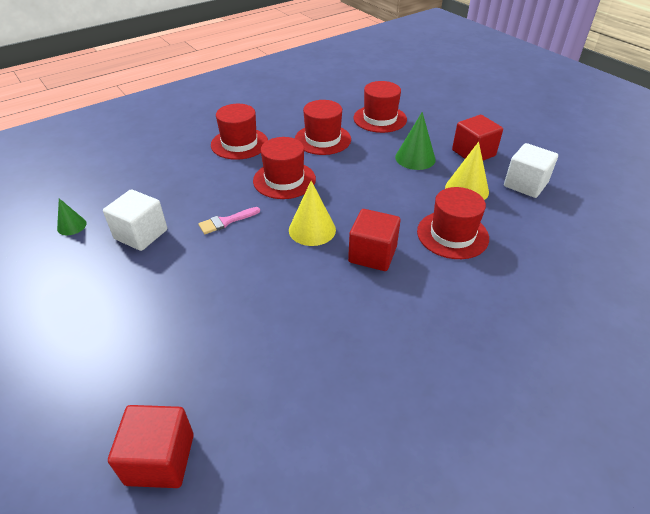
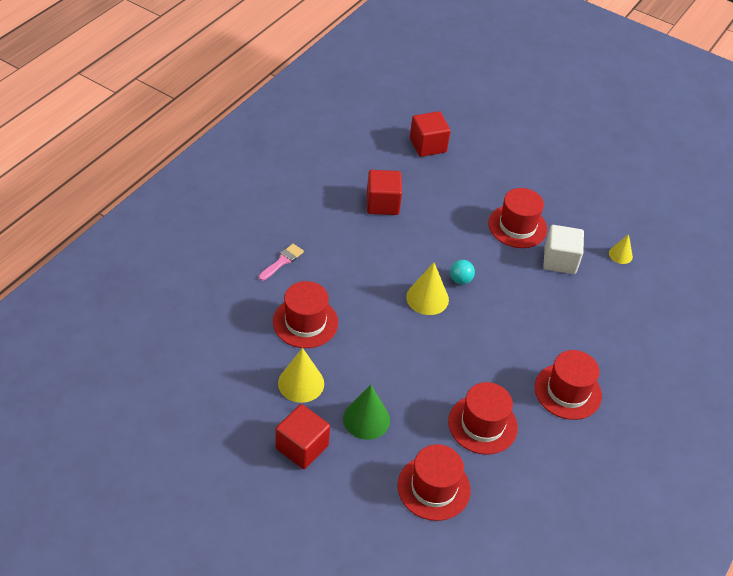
camera: 155 degrees right, 5 degrees up
green cone [57,198,87,235] -> yellow cone [609,234,633,264]
pink brush [198,207,260,234] -> pink brush moved to [259,244,304,281]
red hat [253,137,316,199] -> red hat moved to [488,188,547,248]
red cube [348,209,401,271] -> red cube moved to [367,170,402,215]
white cube [504,143,558,198] -> none
none -> turquoise ball [450,260,475,284]

